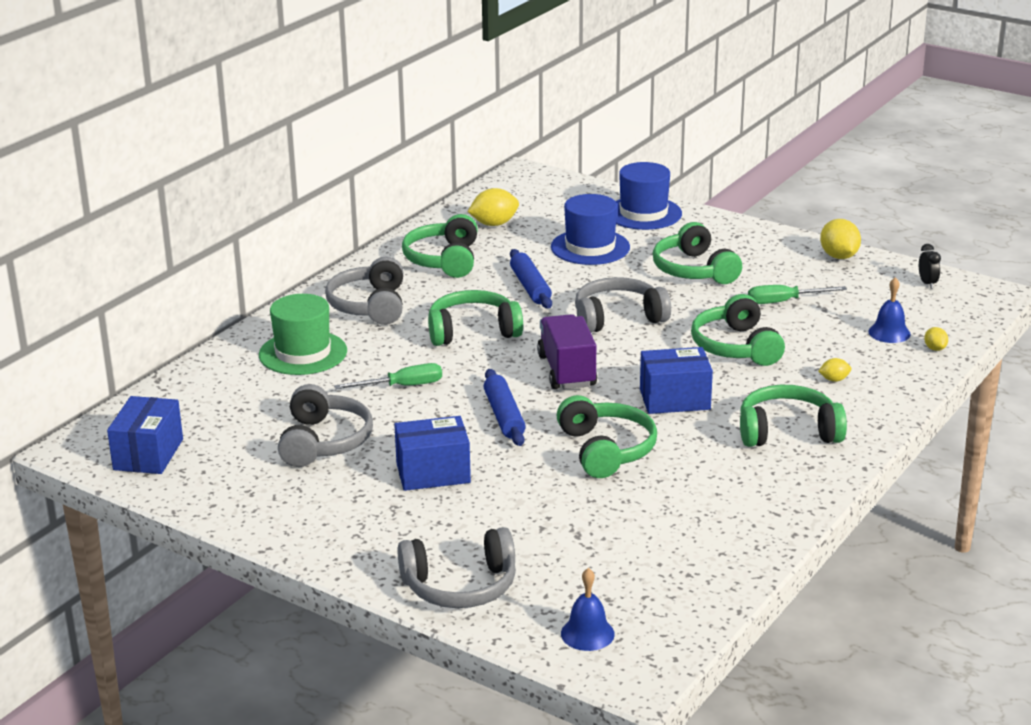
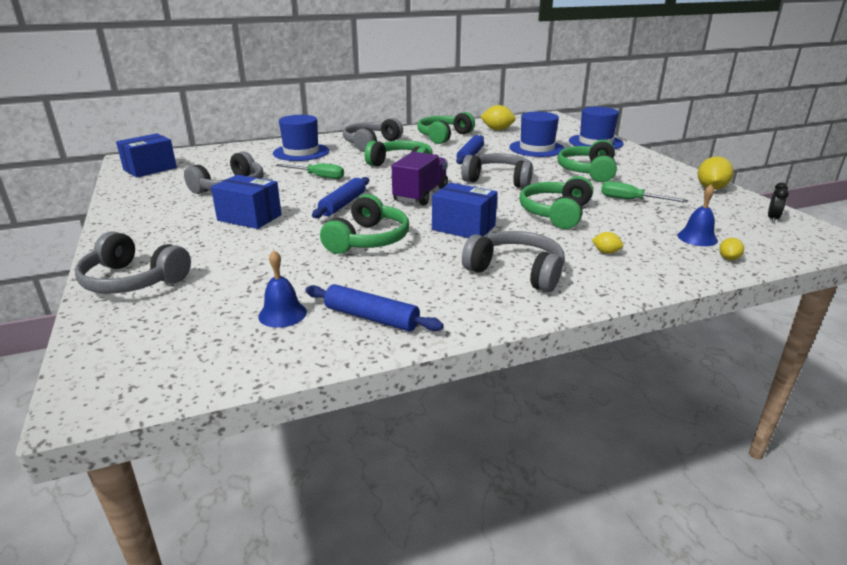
camera: 35 degrees right, 0 degrees up
green hat [259,294,347,375] -> blue hat [273,115,329,161]
blue bell [561,568,615,651] -> blue bell moved to [258,250,307,328]
green headphones [740,385,847,447] -> grey headphones [462,231,565,292]
none -> blue rolling pin [305,284,444,332]

